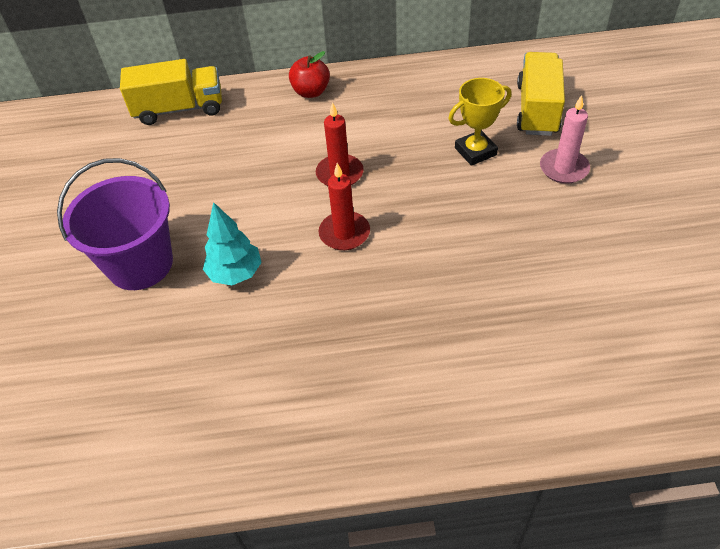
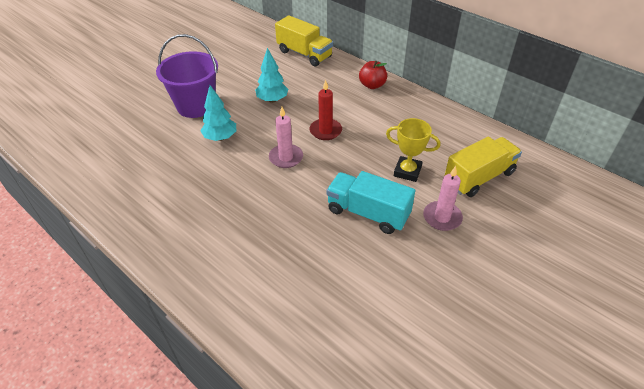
camera: 45 degrees right, 5 degrees down
red candle [319,163,370,250] -> pink candle [269,107,303,168]
none -> turquoise tree [255,48,288,103]
none -> turquoise truck [326,171,415,234]

